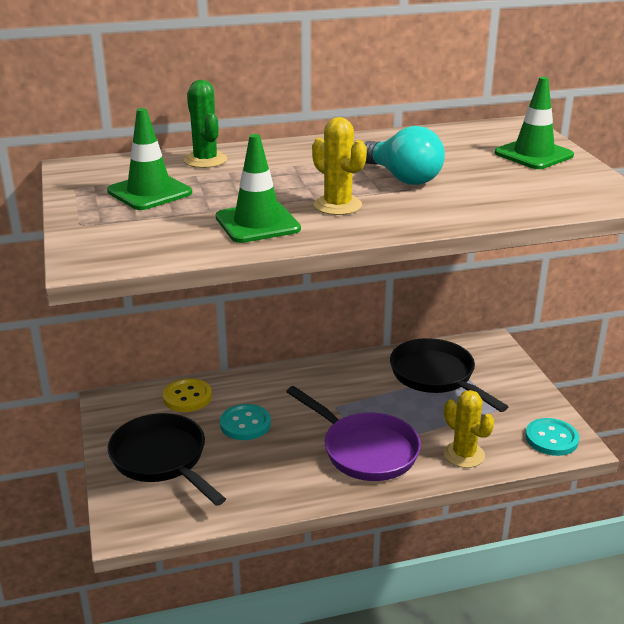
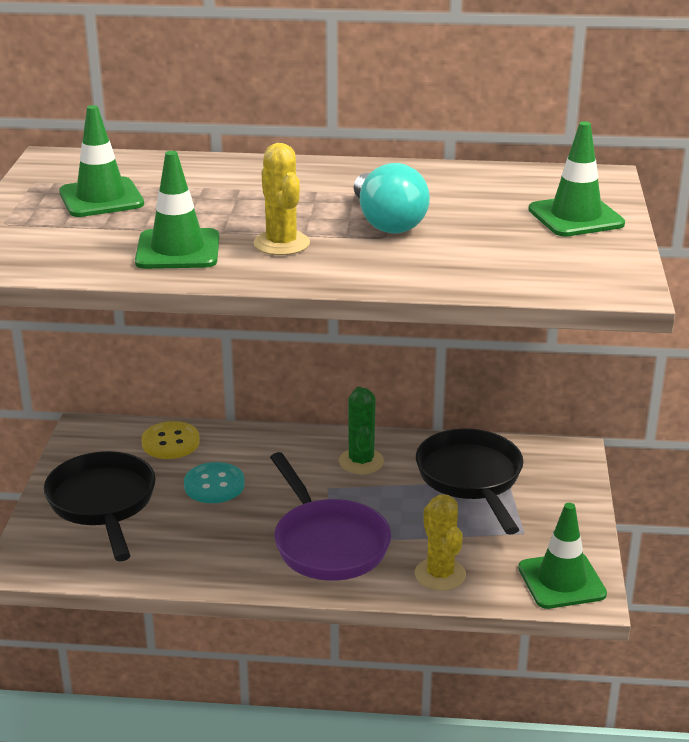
camera: 20 degrees right, 0 degrees up
green cactus [184,80,227,168] -> green cactus moved to [339,387,384,474]
turquoise button [525,418,579,456] -> green traffic cone [518,503,607,609]

